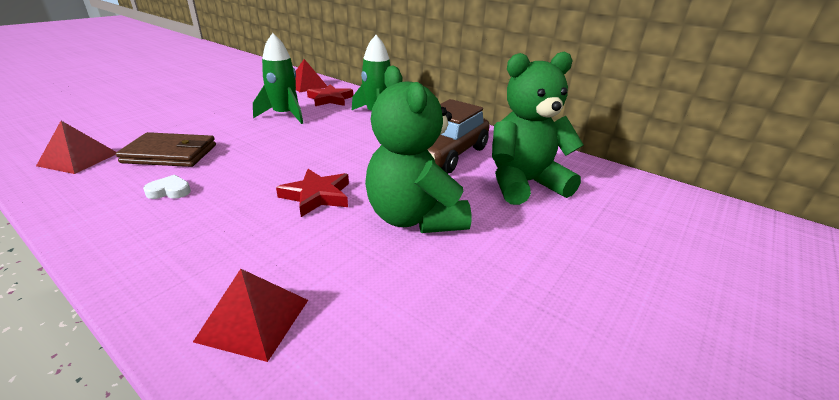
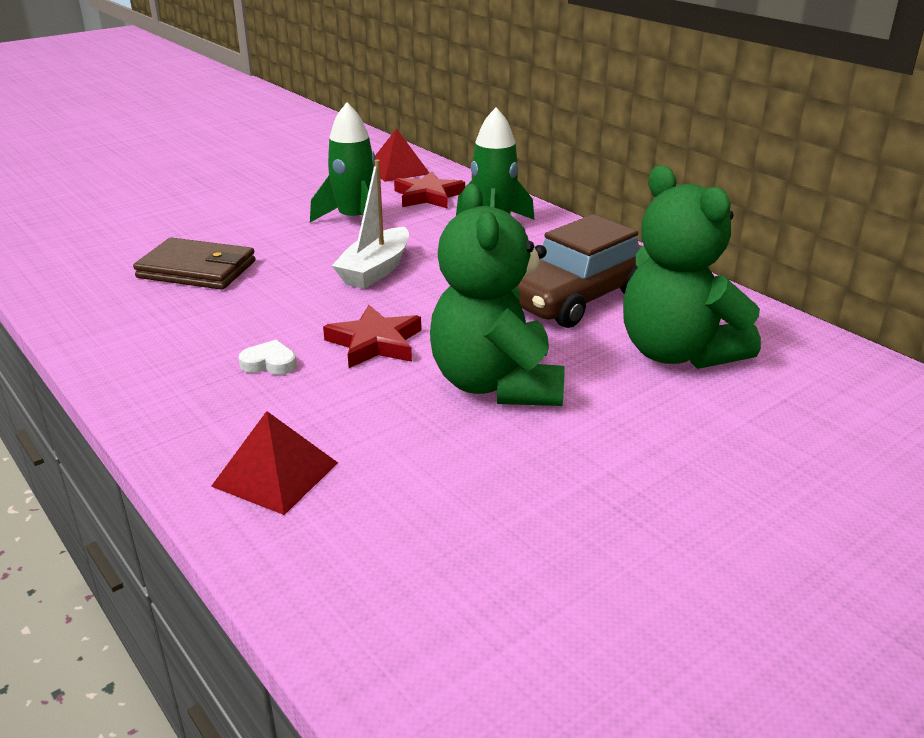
camera: 15 degrees right, 0 degrees up
red pyramid [36,121,116,174] -> none
white heart [143,175,191,199] -> white heart moved to [239,340,297,375]
green teddy bear [492,52,584,205] -> green teddy bear turned 120 degrees counterclockwise [623,166,761,369]
none -> white boat [332,160,409,289]

